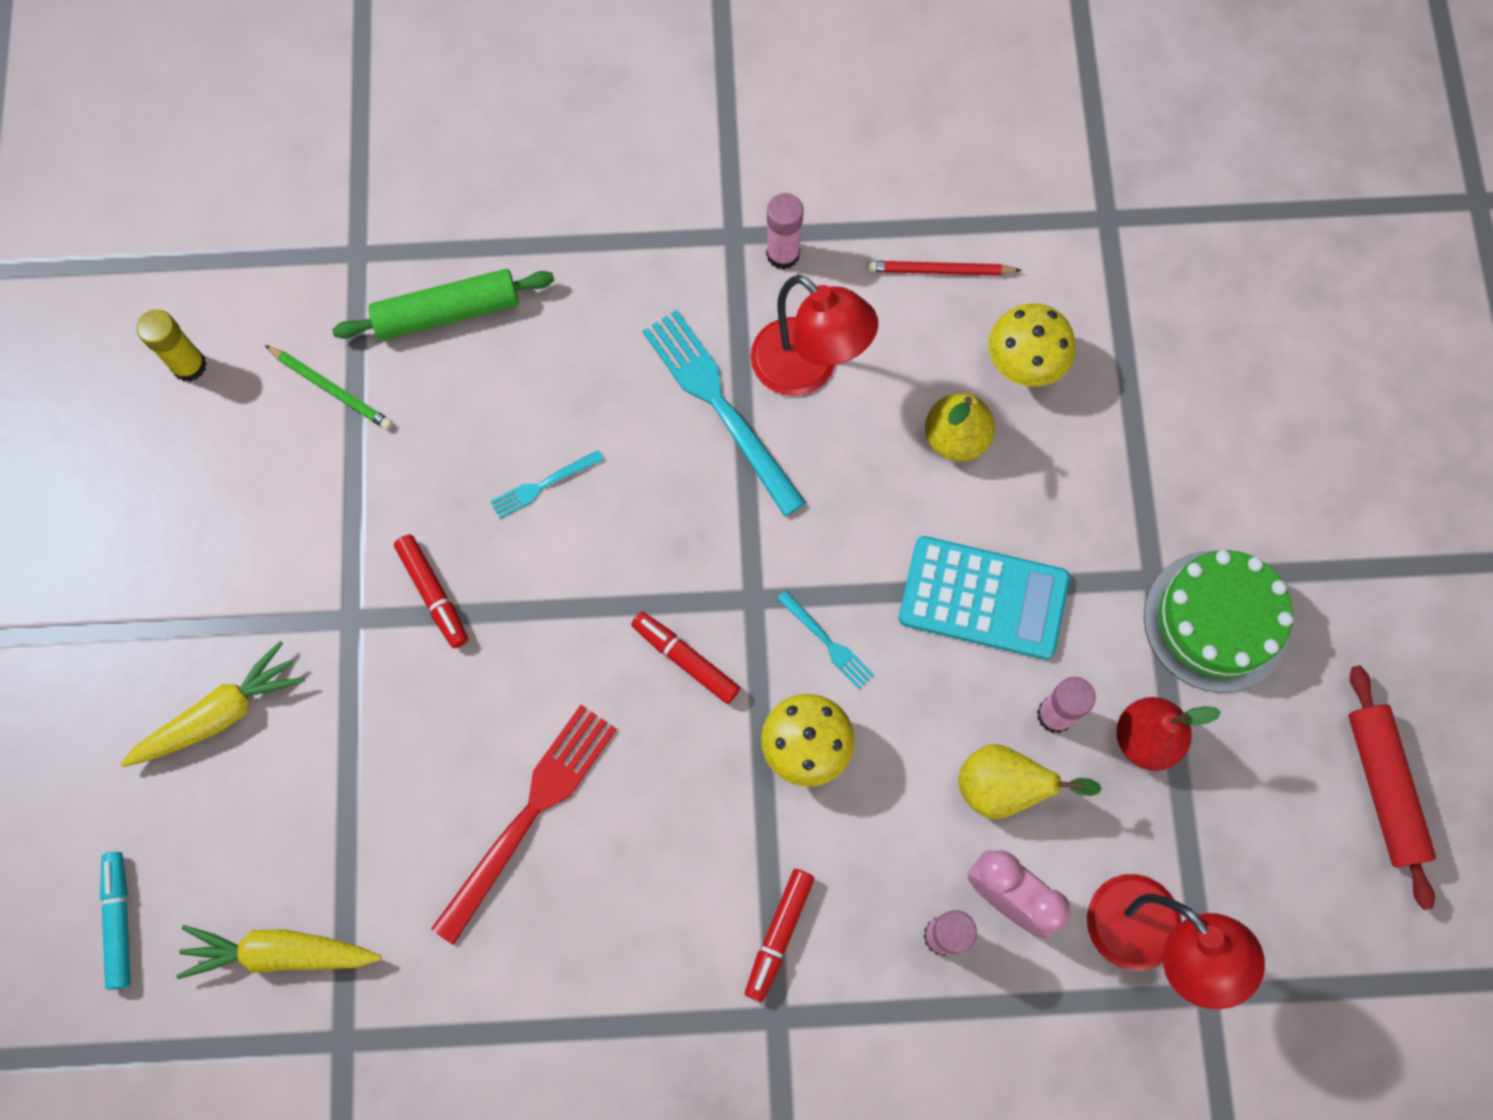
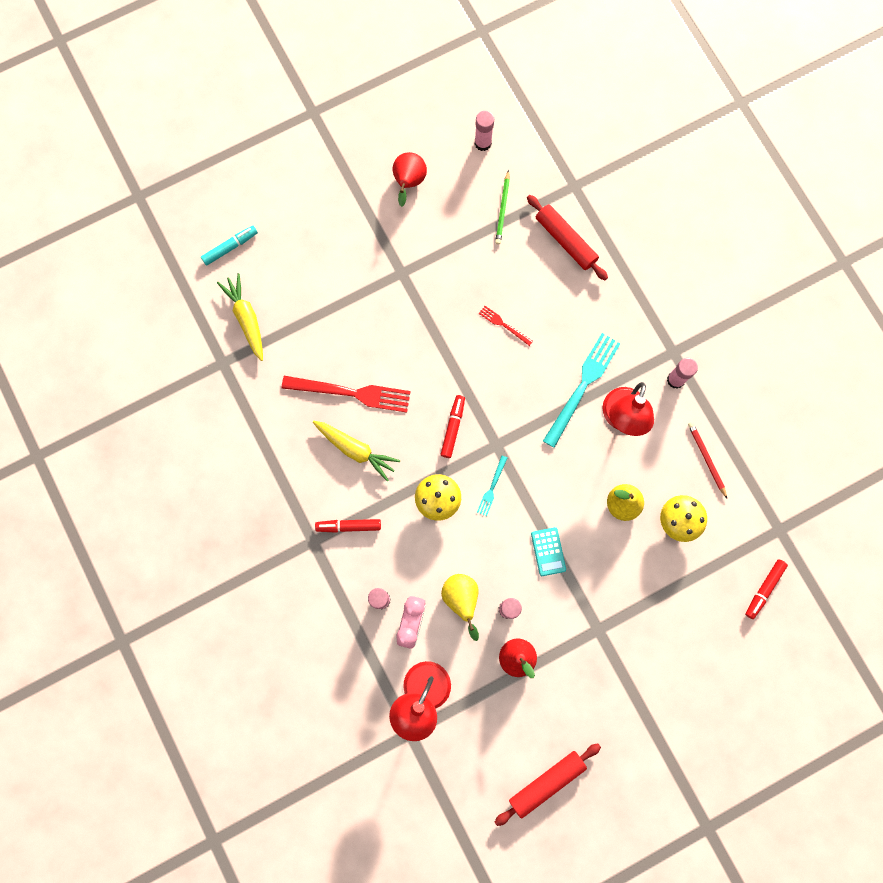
camera: 65 degrees right, 5 degrees up
yellow carrot [120,641,305,767] -> yellow carrot moved to [313,421,400,482]
yellow glue stick [136,310,207,382] -> pink glue stick [475,111,494,151]
green rolling pin [332,269,555,341] -> red rolling pin [527,195,608,280]
red marker [394,534,468,648] -> red marker moved to [745,559,788,619]
turquoise fork [490,450,604,519] -> red fork [479,306,533,346]
turquoise calculator [899,536,1070,660] -> turquoise calculator [531,527,566,576], size x0.55
green cake [1144,550,1293,692] -> none
none -> red pear [393,152,427,207]

